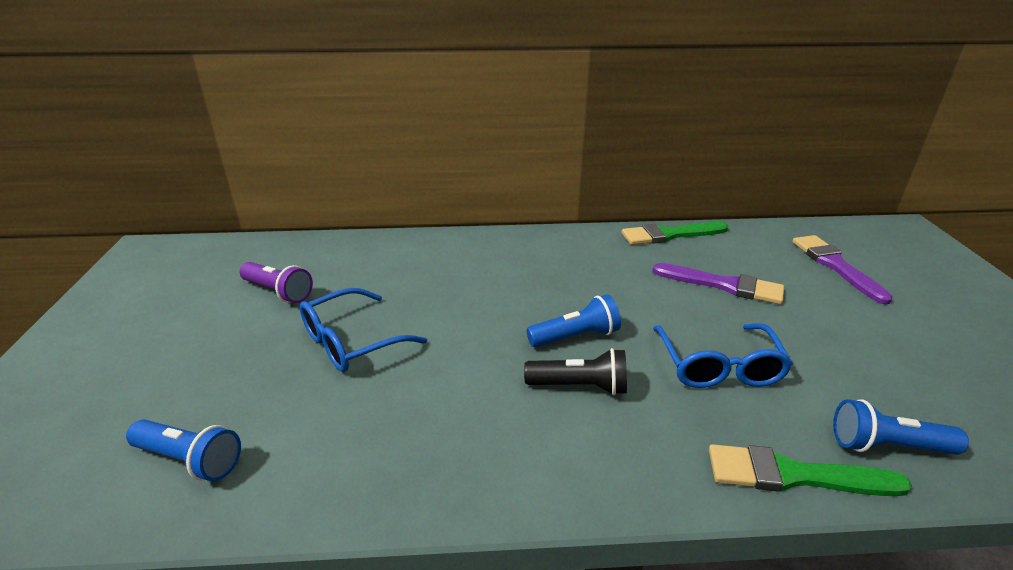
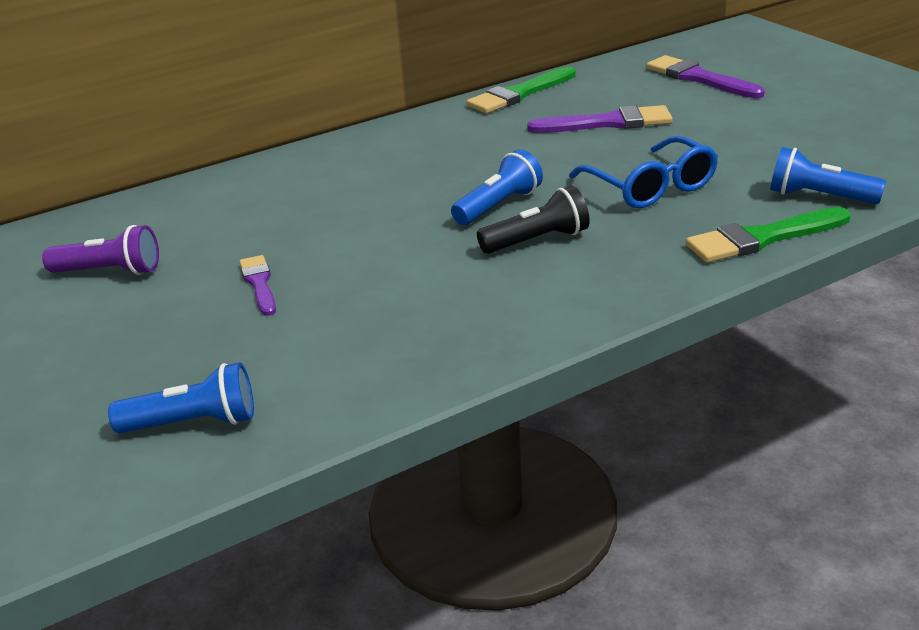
camera: 25 degrees left, 0 degrees up
blue glasses [300,288,427,372] -> purple brush [239,255,276,316]
blue flashlight [833,399,969,455] -> blue flashlight turned 45 degrees clockwise [770,147,886,204]

